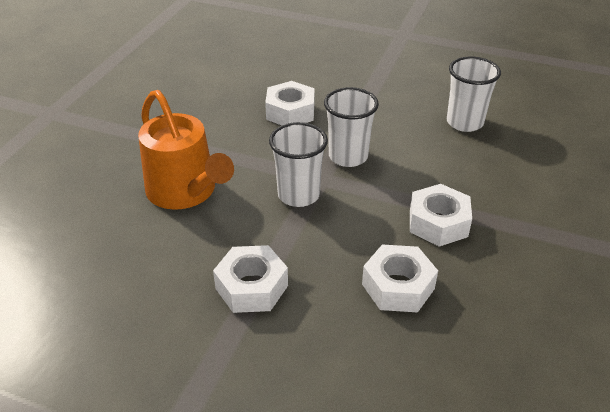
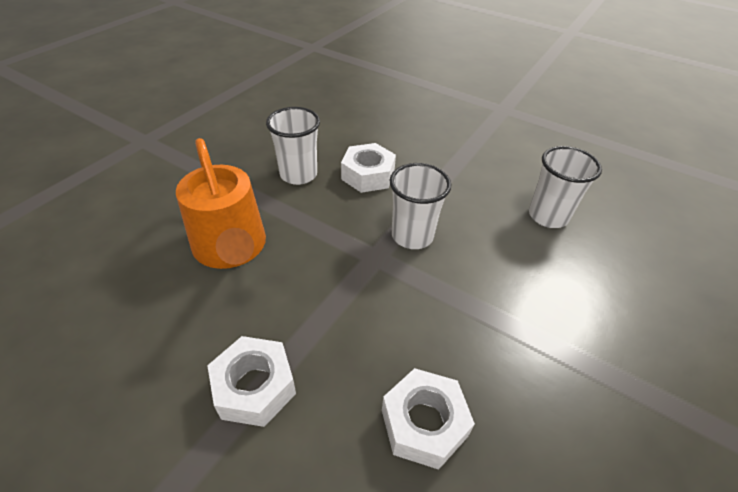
camera: 10 degrees right, 5 degrees up
white cup [269,122,328,207] -> white cup moved to [266,107,320,185]
white nut [410,184,472,247] -> none

